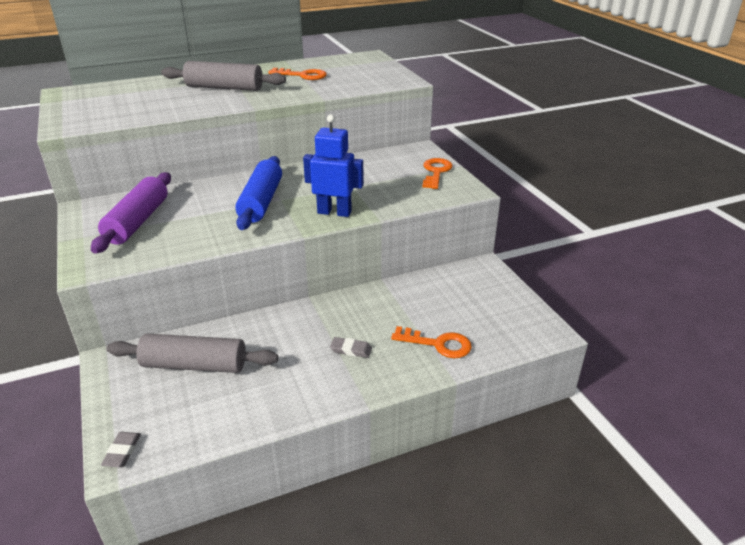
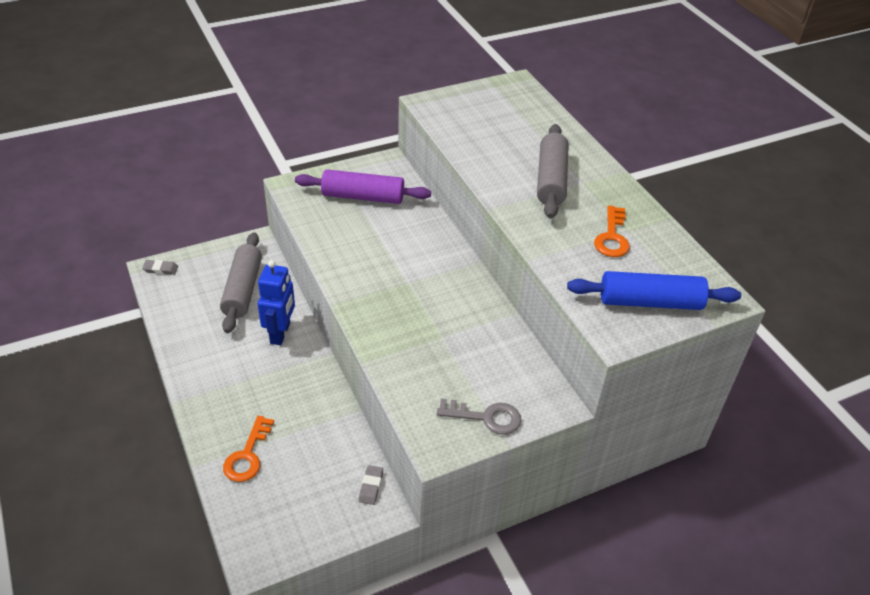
camera: 85 degrees right, 10 degrees up
blue rolling pin [235,156,282,230] -> blue rolling pin moved to [567,271,741,310]
blue robot [303,115,364,217] -> blue robot moved to [258,260,295,345]
grey eraser [330,337,372,358] -> grey eraser moved to [359,465,383,505]
orange key [422,158,452,189] -> grey key [437,399,522,435]

